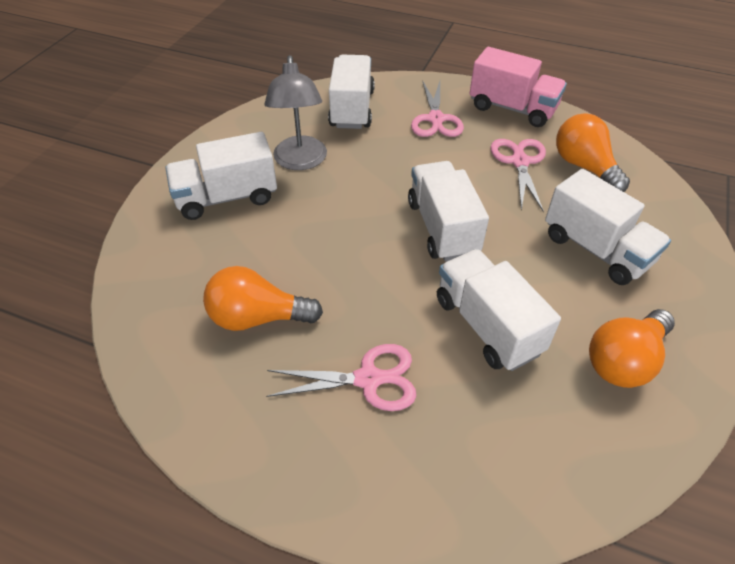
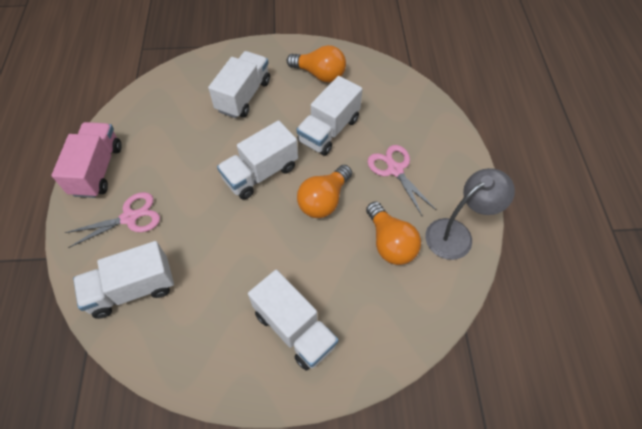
camera: 115 degrees left, 10 degrees up
grey lamp [265,55,327,170] -> grey lamp moved to [425,168,515,260]
pink scissors [490,139,546,212] -> none
orange light bulb [556,113,630,192] -> orange light bulb moved to [297,165,352,218]

